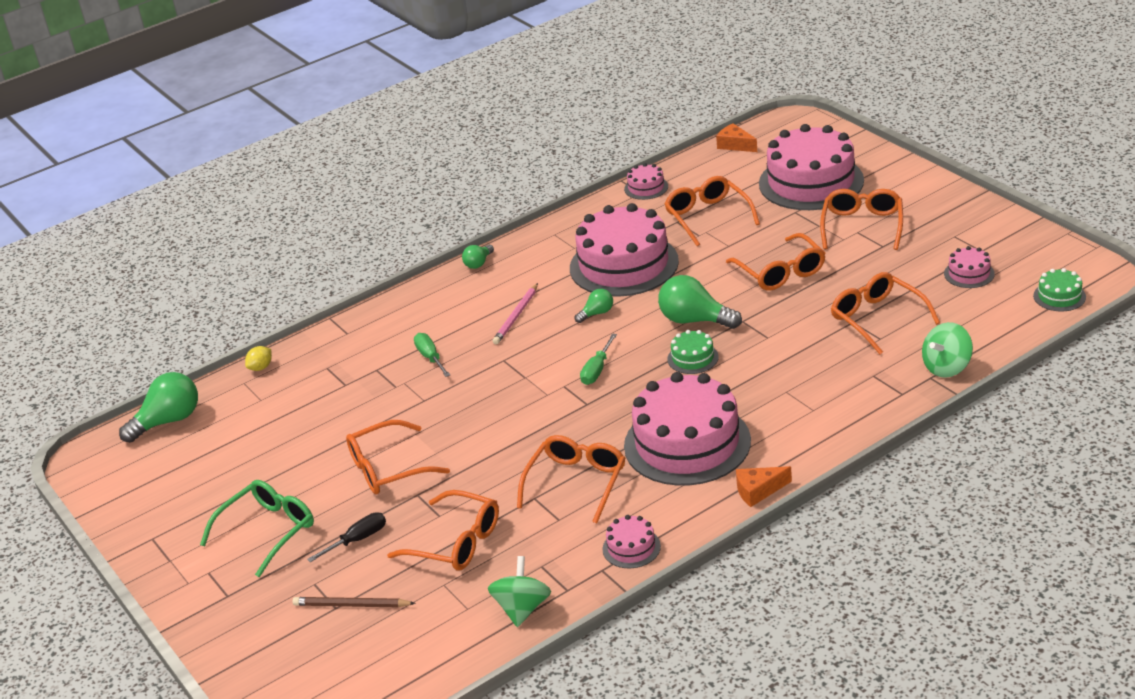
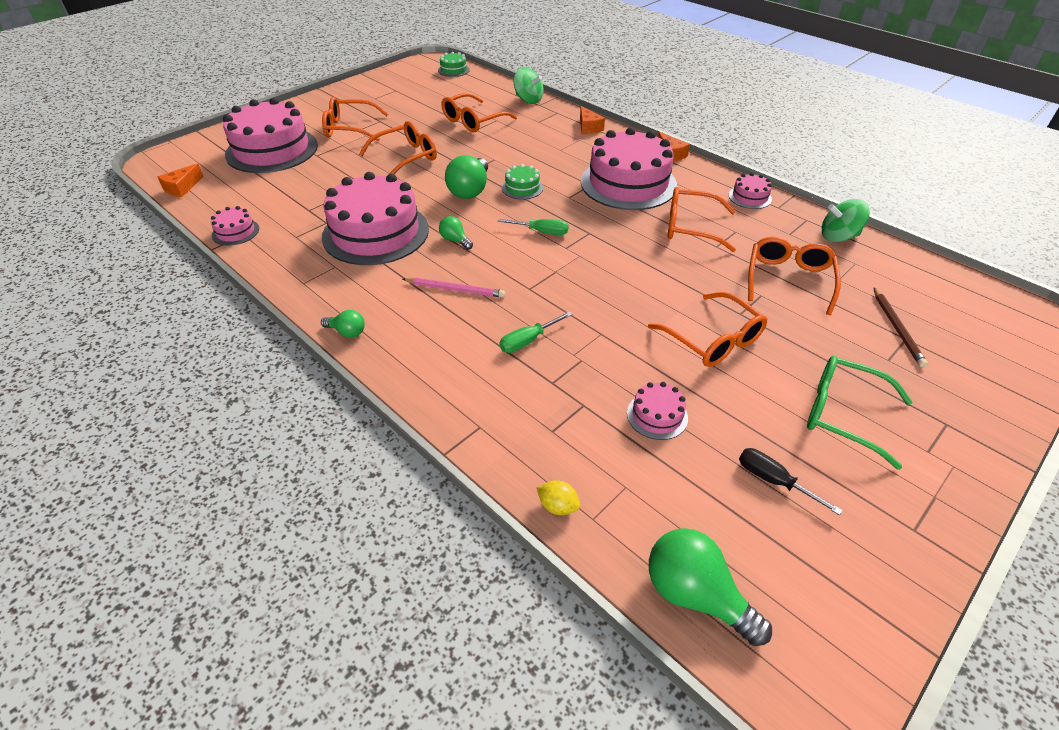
camera: 105 degrees left, 10 degrees up
black screwdriver [307,512,386,562] -> black screwdriver moved to [739,448,843,515]
orange glasses [664,176,760,246] -> none
pink cake [944,246,995,288] -> pink cake moved to [627,382,688,440]
none -> orange cheese [580,106,605,134]

